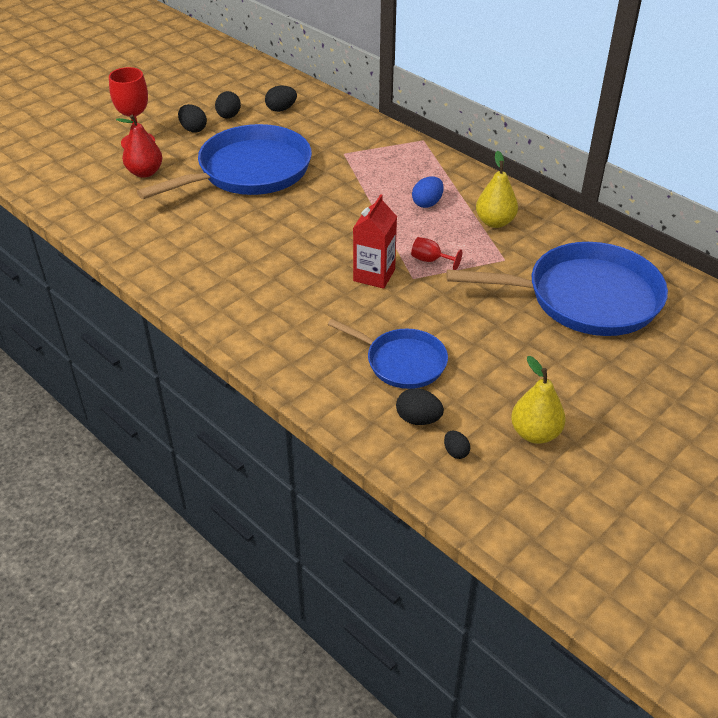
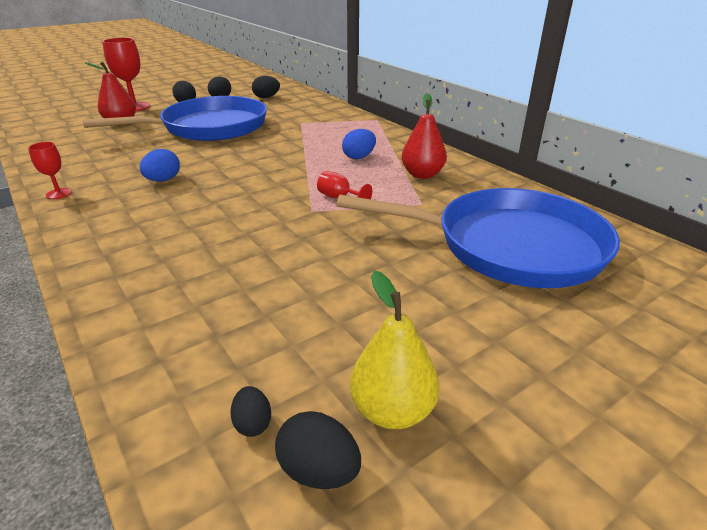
camera: 10 degrees right, 10 degrees down
blue pan [328,319,448,389] -> none
red carton [353,194,397,289] -> none
black egg [396,388,444,425] -> black egg moved to [275,411,361,489]
yellow pear [476,151,518,228] -> red pear [402,93,447,179]
none -> red goblet [28,142,72,199]
none -> blue egg [139,149,180,182]

